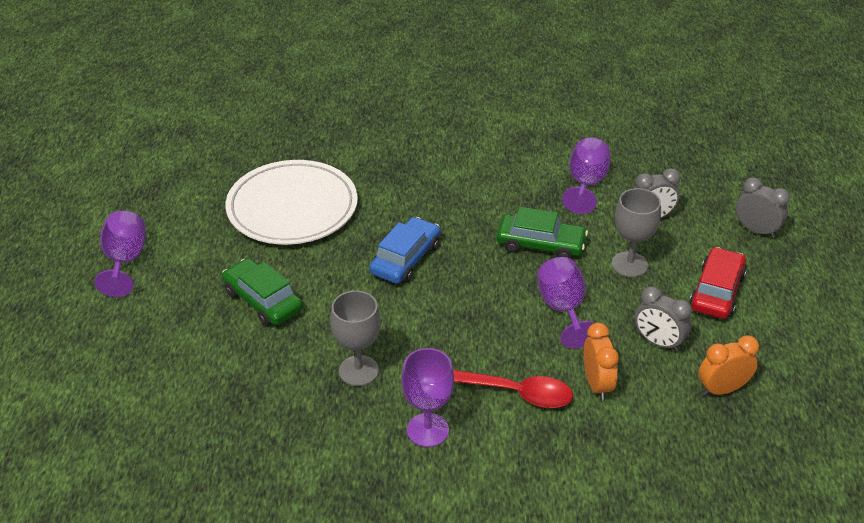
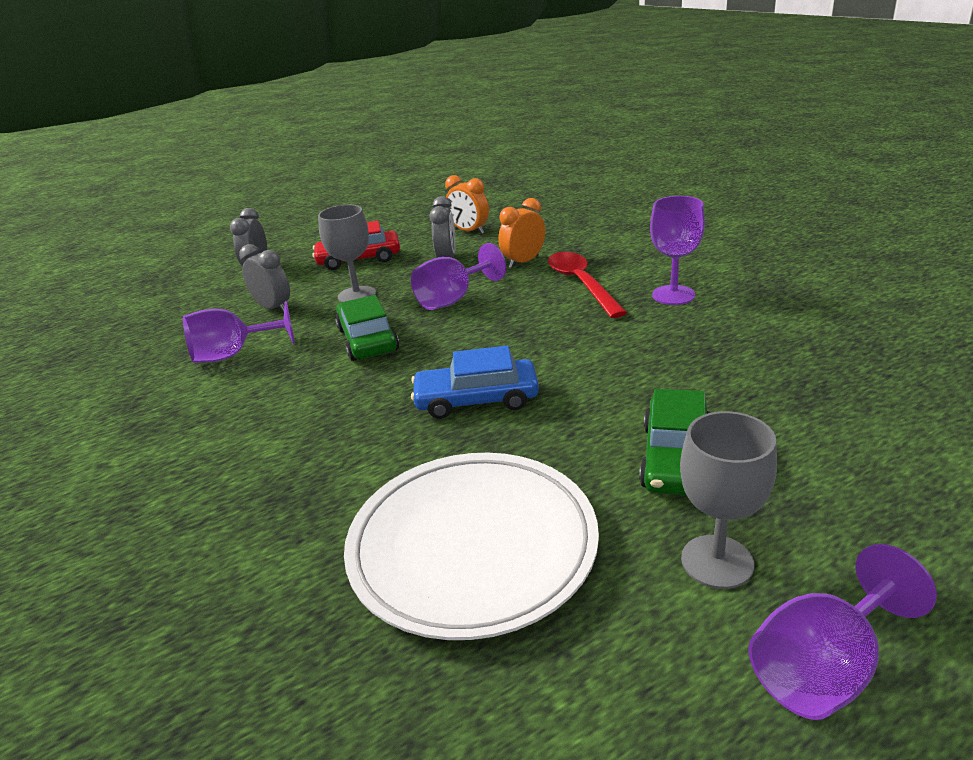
camera: 120 degrees left, 10 degrees down
grey goblet [330,291,381,386] -> grey goblet moved to [680,411,777,589]

